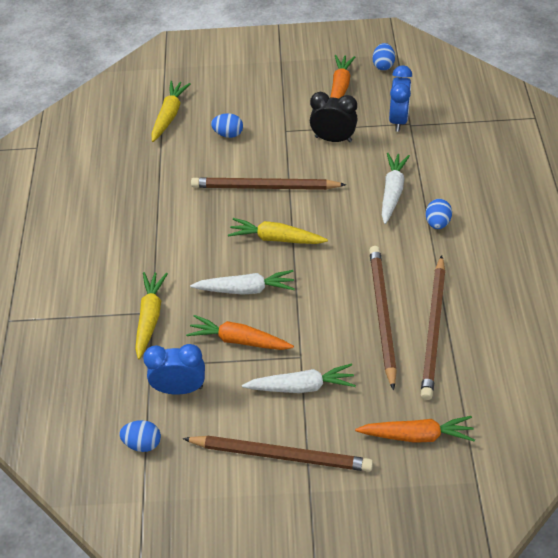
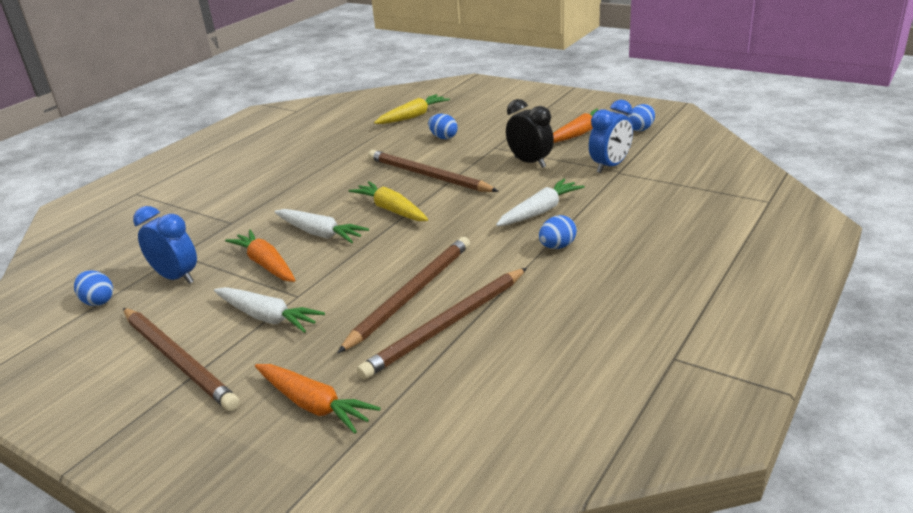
camera: 35 degrees right, 20 degrees down
yellow carrot [135,272,168,360] -> none

